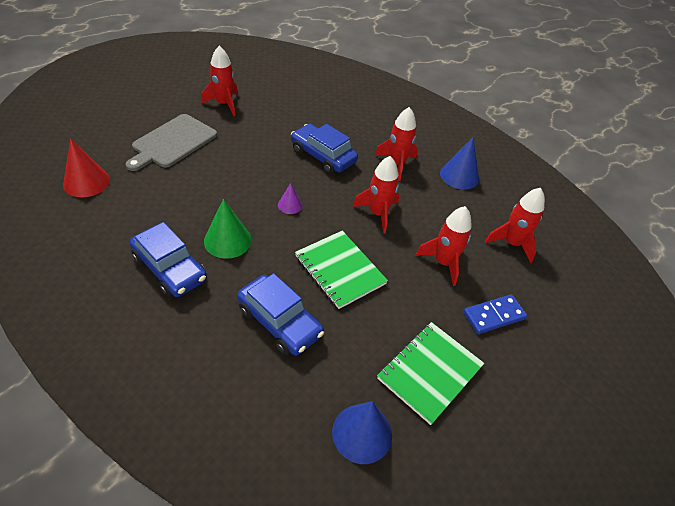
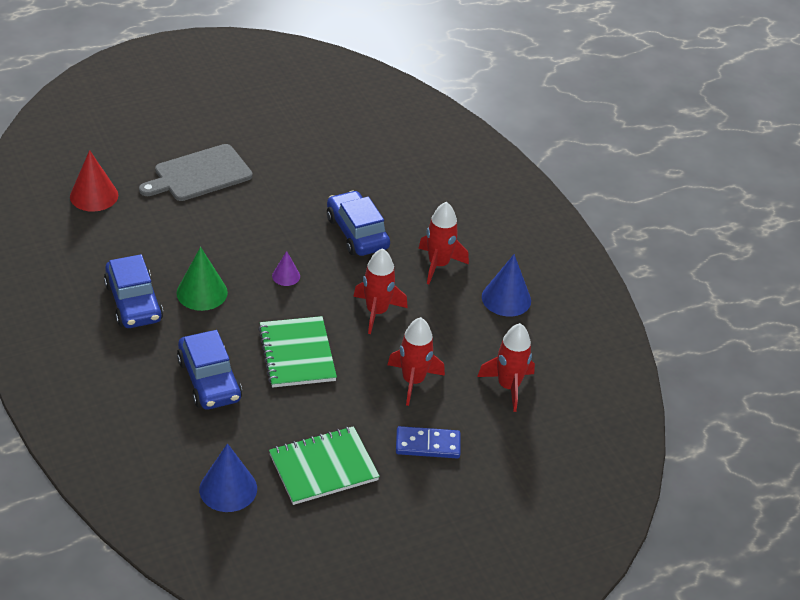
camera: 25 degrees right, 5 degrees down
red rocket [201,46,238,116] -> none

